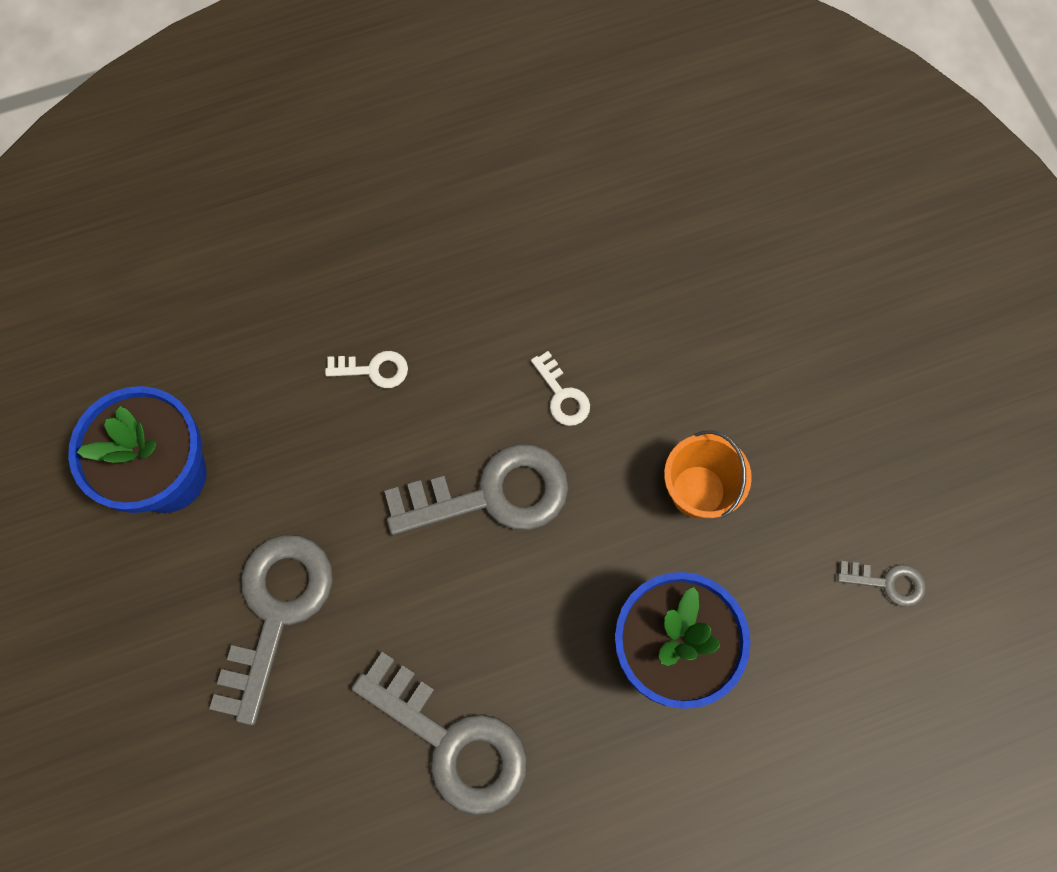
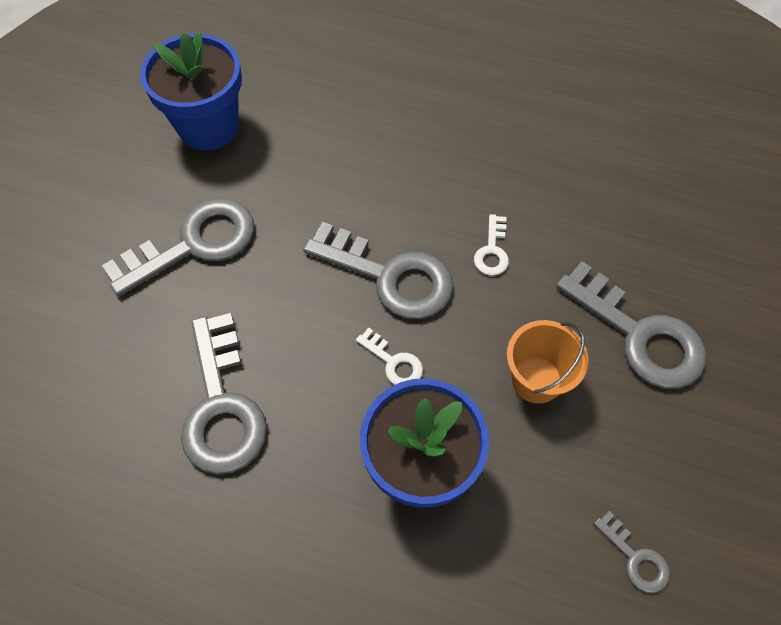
camera: 40 degrees right, 10 degrees down
white key [325,351,408,388] -> white key moved to [356,328,423,385]
none -> grey key [556,261,706,389]

